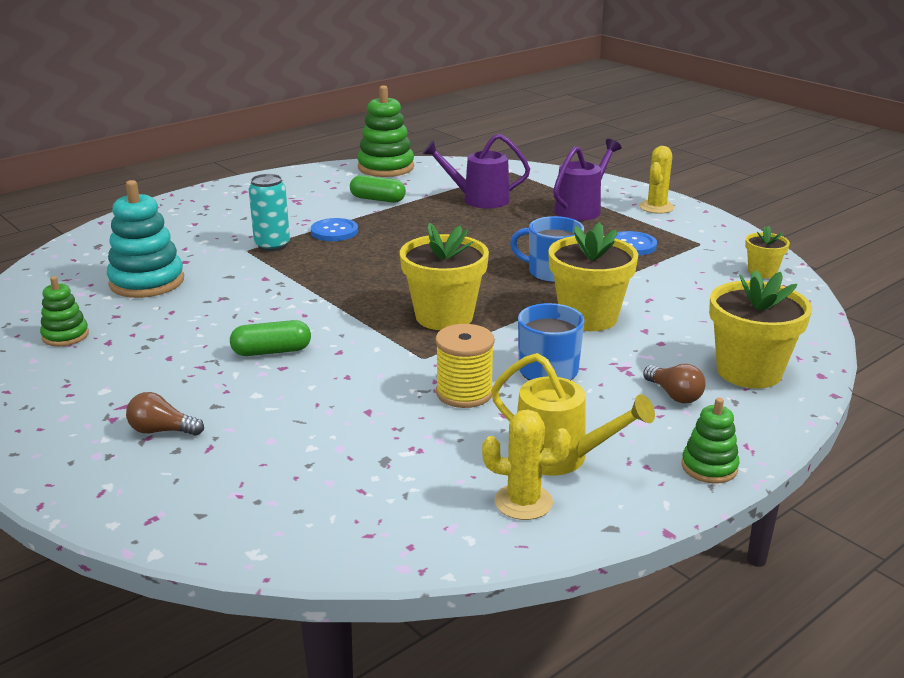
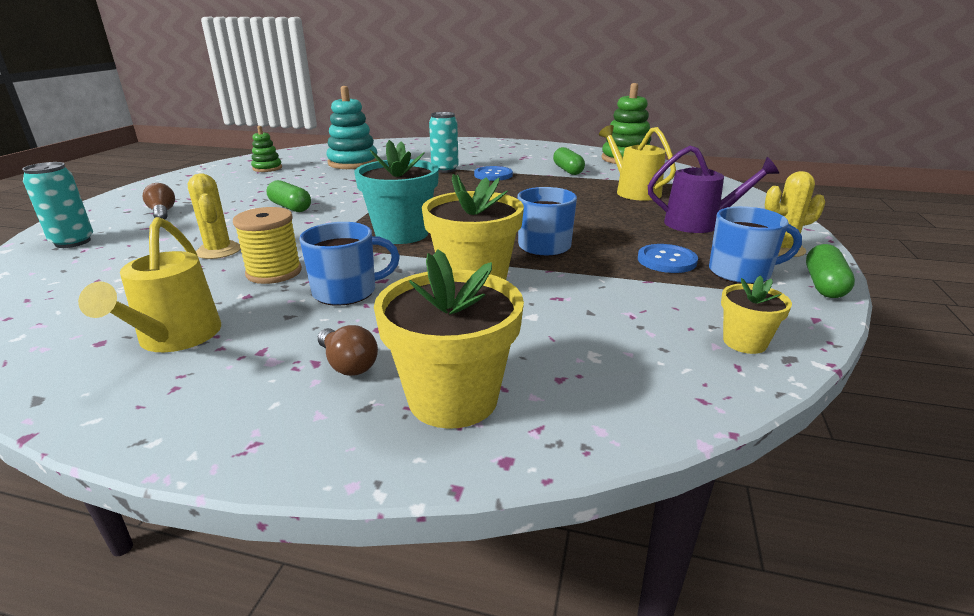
camera: 55 degrees right, 0 degrees up
yellow flower pot [400,223,489,330] -> turquoise flower pot [354,140,439,244]
purple watering can [423,134,530,209] -> yellow watering can [599,125,676,201]
yellow cactus [482,410,571,520] -> yellow cactus moved to [188,173,241,259]
brown light bulb [643,364,706,403] -> brown light bulb turned 60 degrees counterclockwise [318,325,378,376]
green stacking toy [682,398,739,483] -> none
none -> turquoise can [22,162,93,248]
none -> blue mug [709,206,802,284]
none -> green capsule [806,244,855,298]

